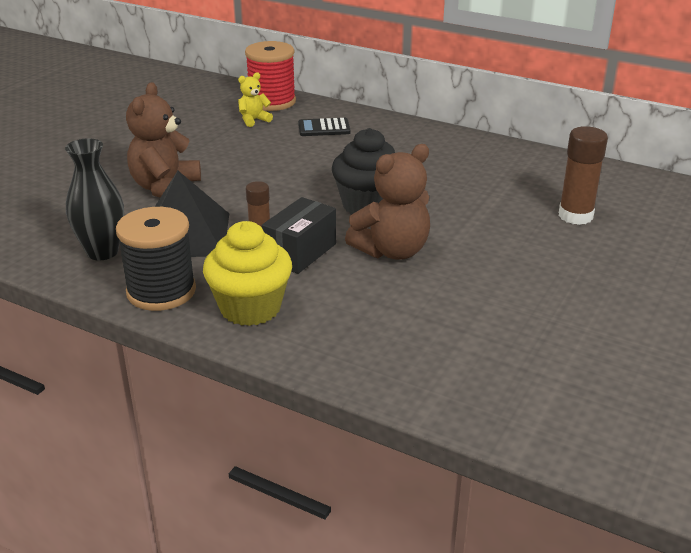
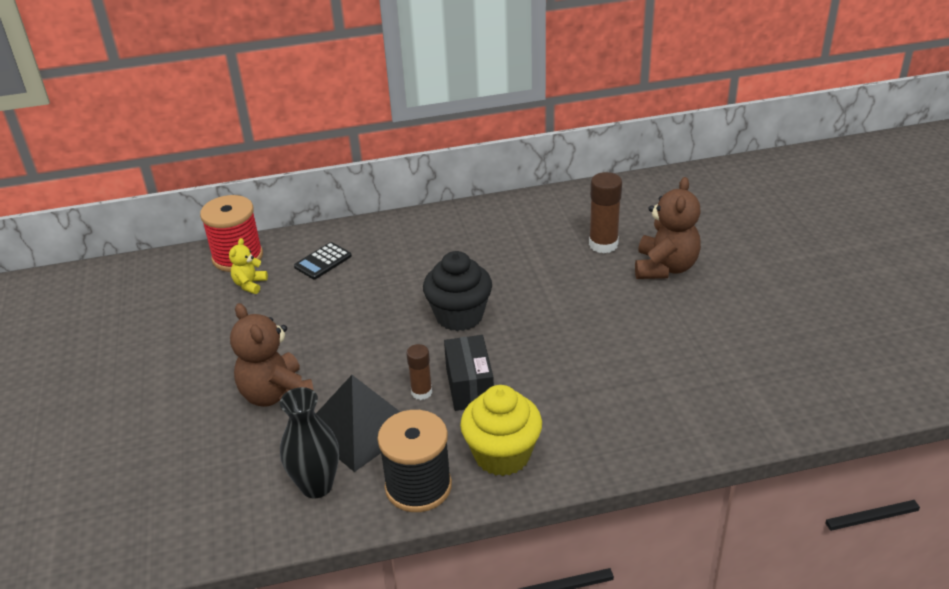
camera: 40 degrees left, 5 degrees up
brown teddy bear [345,144,430,260] -> brown teddy bear moved to [635,177,701,279]

